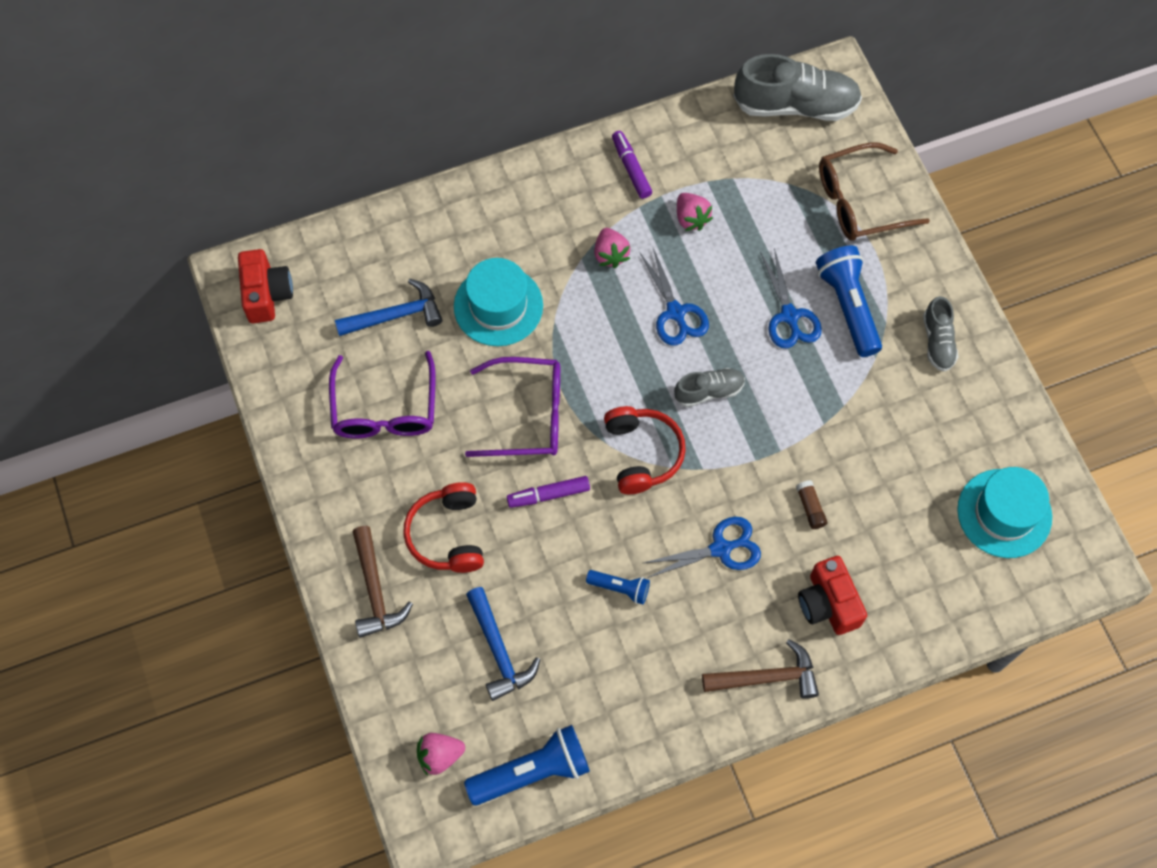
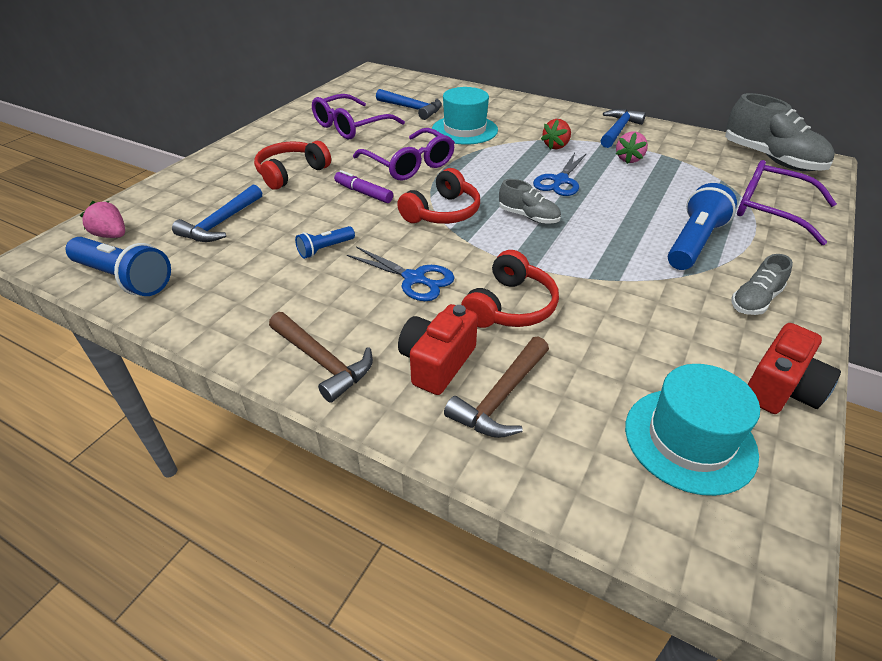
camera: 50 degrees right, 25 degrees down
red camera [238,249,293,323] -> red camera moved to [747,323,841,414]
brown hammer [352,526,413,638] -> brown hammer moved to [444,337,549,438]
blue flashlight [586,570,650,604] -> blue flashlight turned 75 degrees clockwise [295,226,355,259]
pink strawberry [594,228,631,268] -> red strawberry [541,119,571,150]
purple marker [612,131,652,199] -> blue hammer [601,109,646,148]
blue scissors [760,248,822,349] -> none
brown glue stick [796,480,828,529] -> red headphones [461,250,559,328]
brown glasses [819,142,930,240] -> purple glasses [737,160,837,245]

